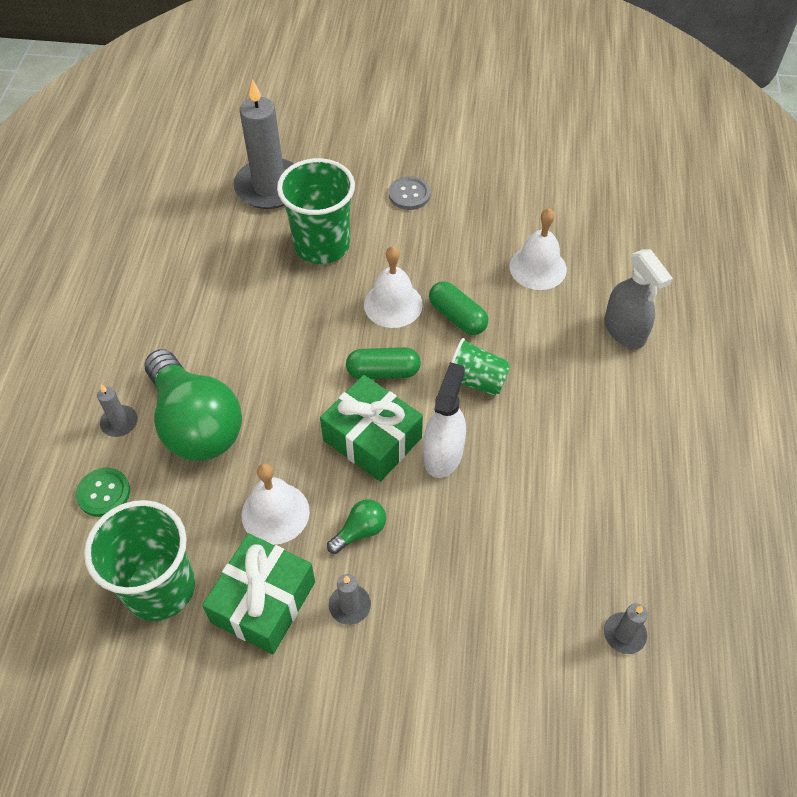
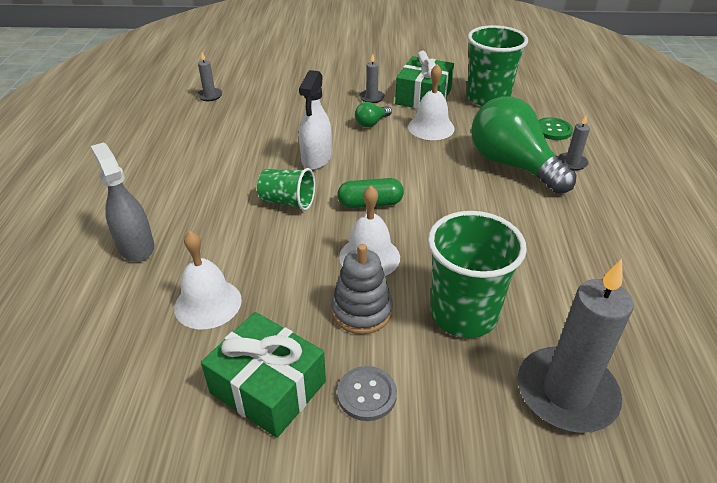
camera: 175 degrees right, 15 degrees down
green gift [320,375,423,482] -> green gift moved to [201,312,326,438]
green capsule [429,281,488,335] -> none
none -> grey stacking toy [331,244,393,334]

